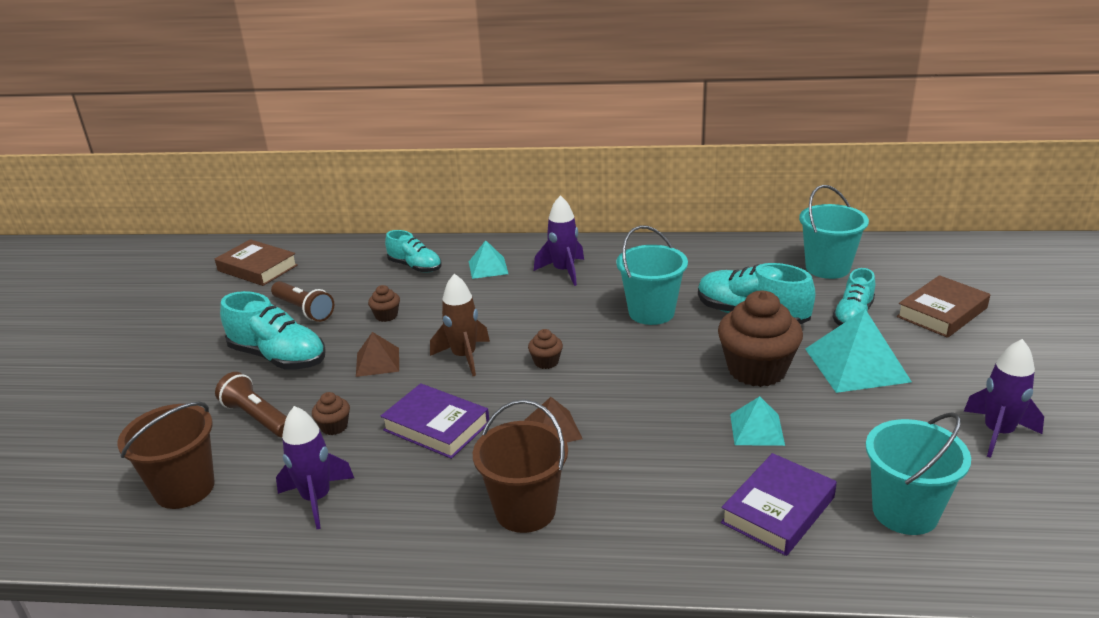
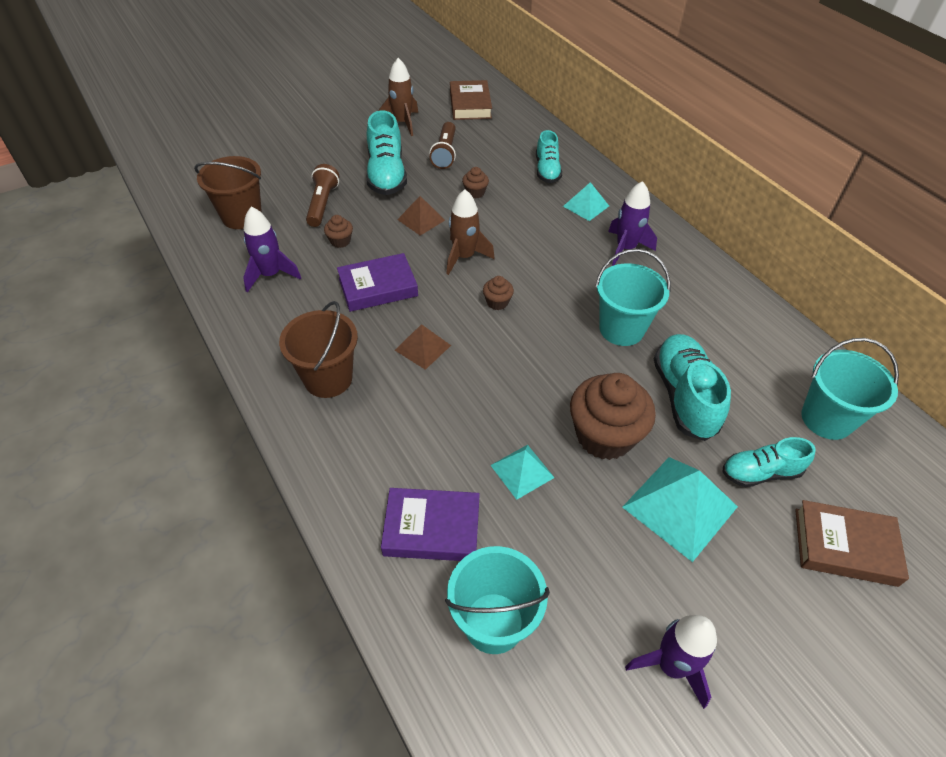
camera: 50 degrees right, 20 degrees up
purple book [381,383,489,459] -> purple book turned 75 degrees clockwise [337,253,418,312]
none -> brown rocket [379,58,418,136]

